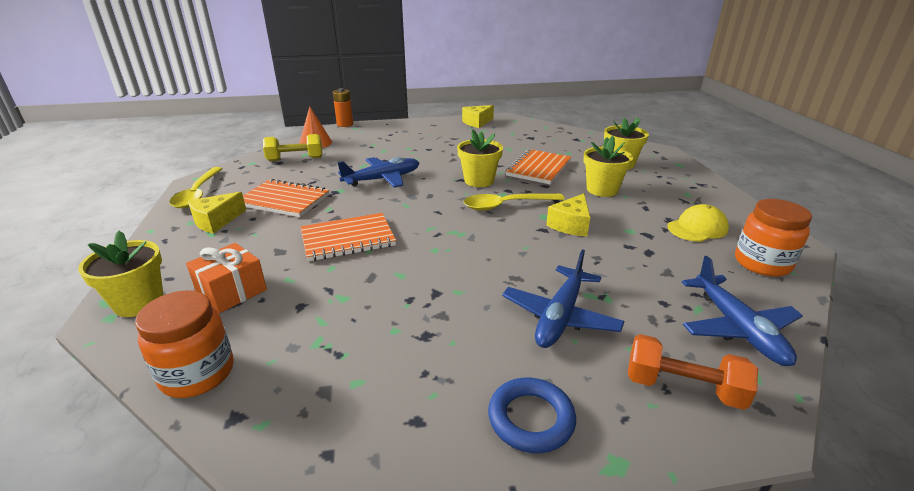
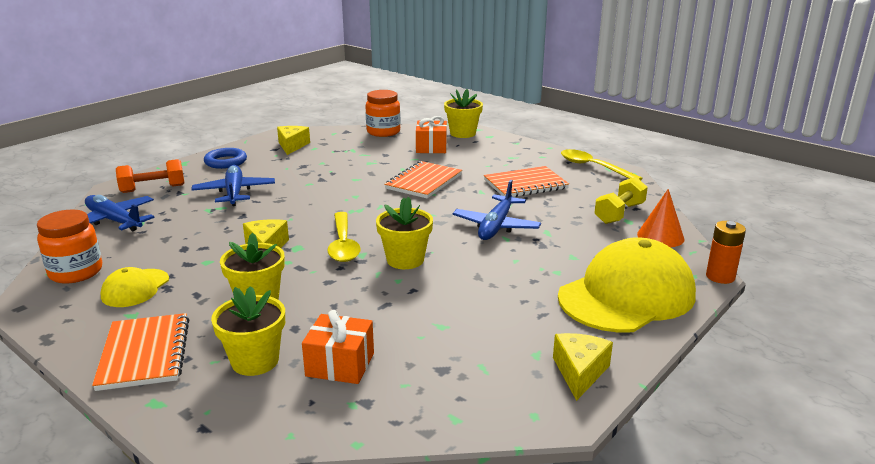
camera: 140 degrees right, 5 degrees down
yellow cheese [188,192,246,234] -> yellow cheese moved to [277,126,310,155]
yellow spoon [464,193,565,211] -> yellow spoon turned 135 degrees clockwise [327,212,361,262]
orange notebook [506,149,571,184] -> orange notebook moved to [92,313,189,391]
none -> orange gift [302,310,374,384]
none -> yellow cap [558,237,696,333]

